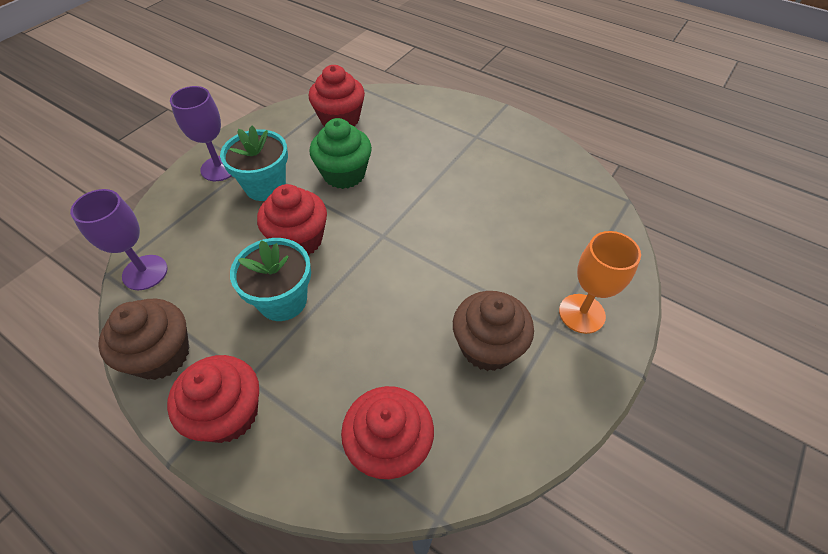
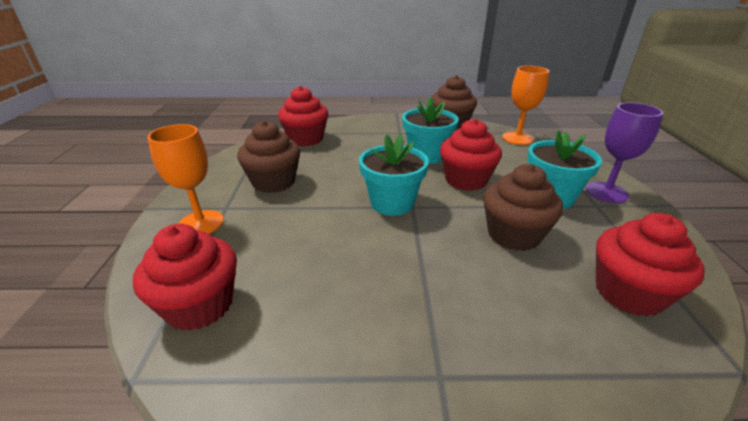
camera: 145 degrees right, 20 degrees down
purple goblet [70,189,168,290] -> orange goblet [502,66,549,145]
red cupcake [167,355,259,443] -> red cupcake moved to [133,224,237,331]
green cupcake [309,118,372,189] -> brown cupcake [483,164,563,251]
none -> turquoise flower pot [359,134,429,216]

